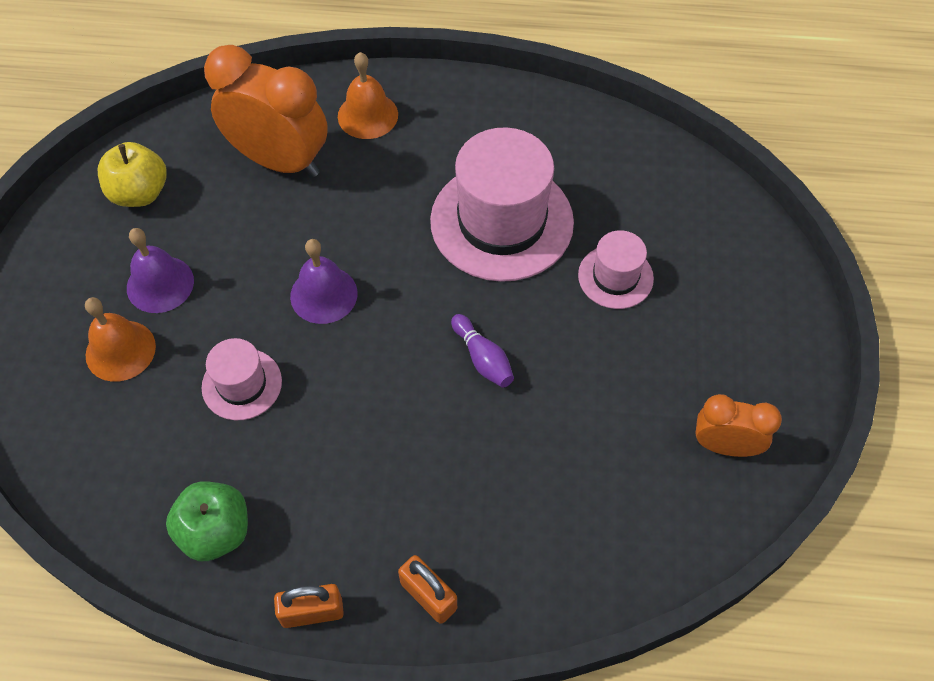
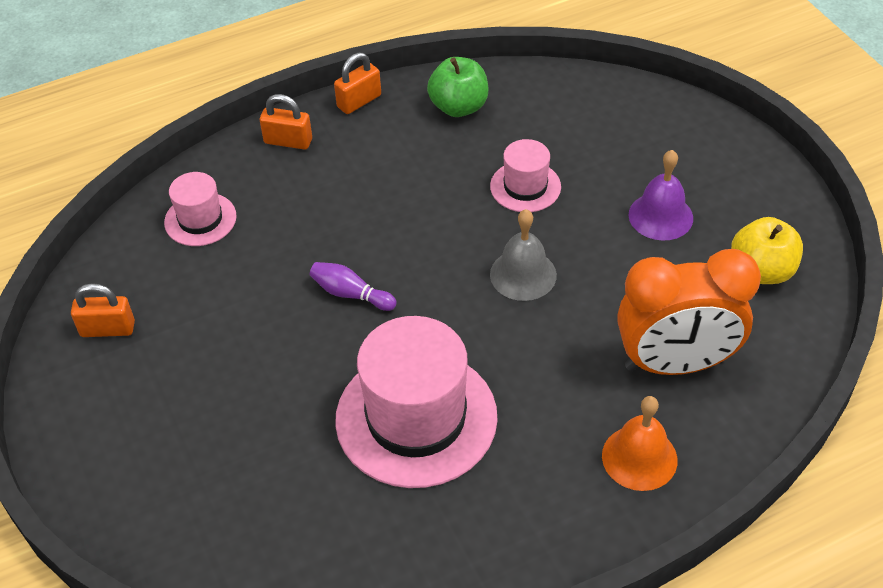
camera: 150 degrees right, 10 degrees down
orange bell [85,297,156,382] -> none
purple bell [290,239,358,324] -> grey bell [490,209,557,301]
pink hat [578,230,654,309] -> pink hat moved to [164,172,237,246]
orange clock [695,394,782,457] -> orange padlock [71,283,135,337]

